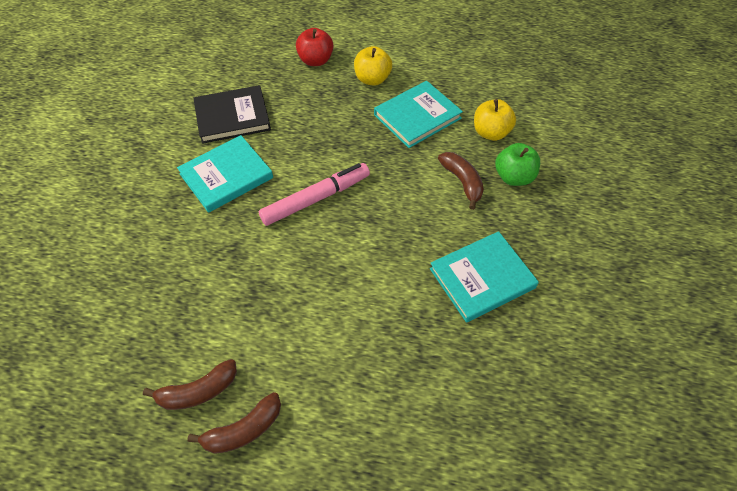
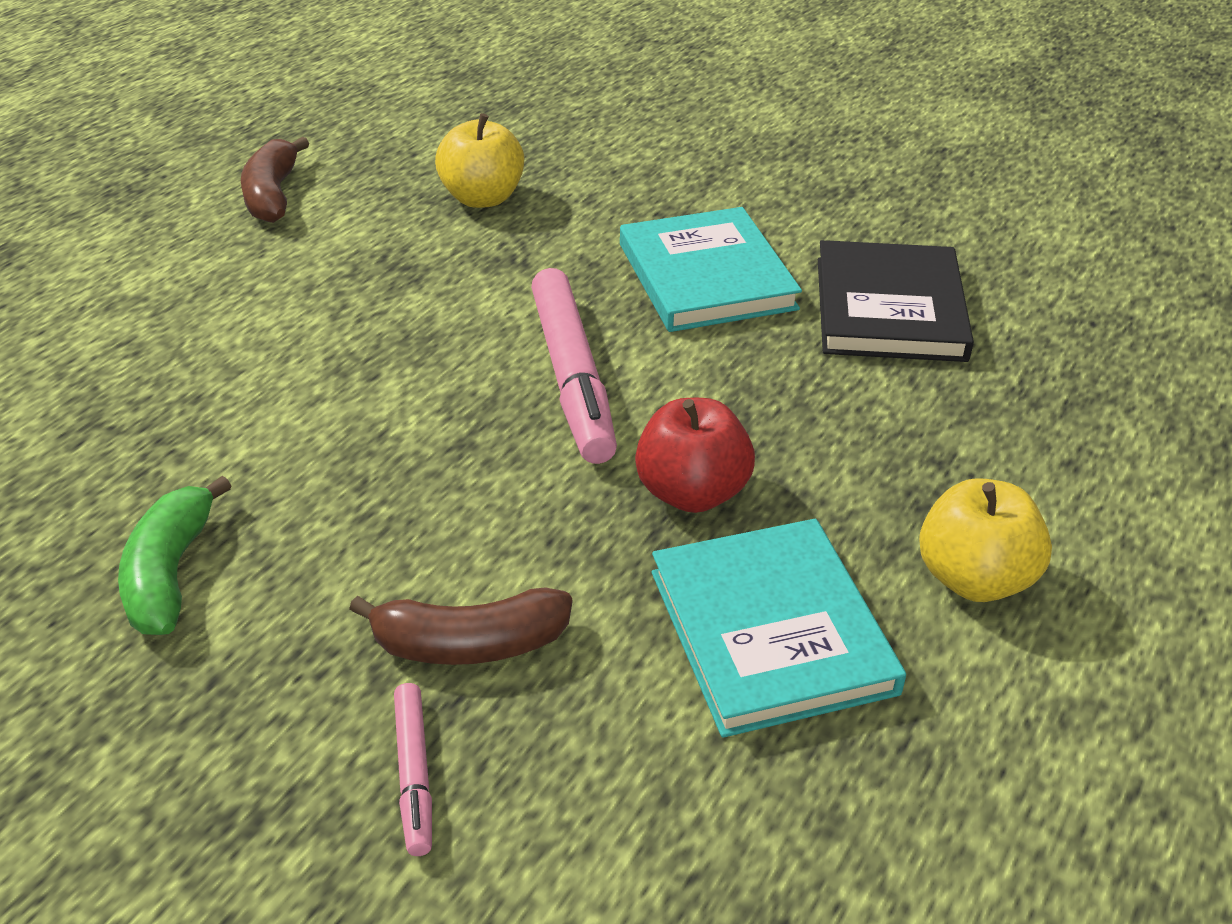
camera: 110 degrees right, 15 degrees down
brown banana [187,392,281,454] -> none
red apple [296,28,333,66] -> red apple moved to [635,398,755,513]
turquoise book [430,231,539,323] -> green banana [118,476,231,635]
yellow apple [474,99,516,141] -> yellow apple moved to [435,113,524,208]
green apple [495,143,540,186] -> pink marker [394,683,432,856]

